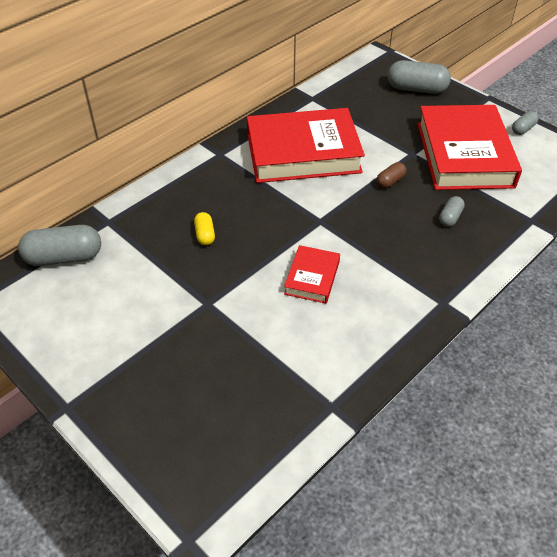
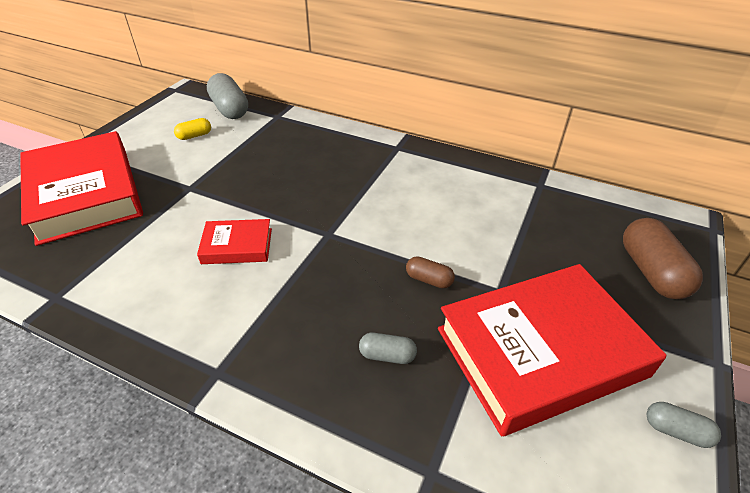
camera: 70 degrees right, 5 degrees down
yellow capsule [194,212,215,245] -> yellow capsule moved to [174,118,211,140]
red book [247,108,365,183] -> red book moved to [20,131,143,246]
grey capsule [388,60,451,94] -> brown capsule [623,218,703,299]

